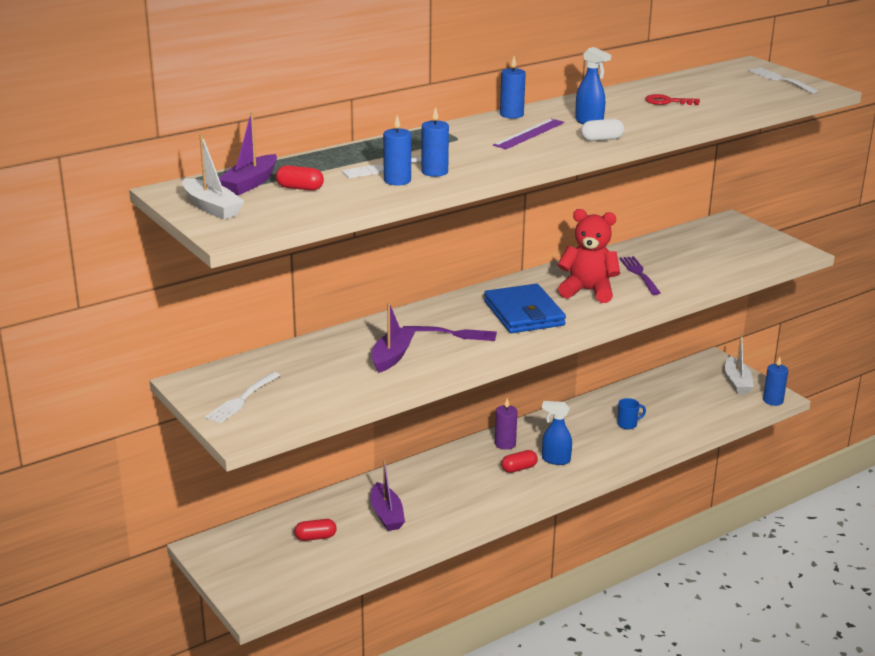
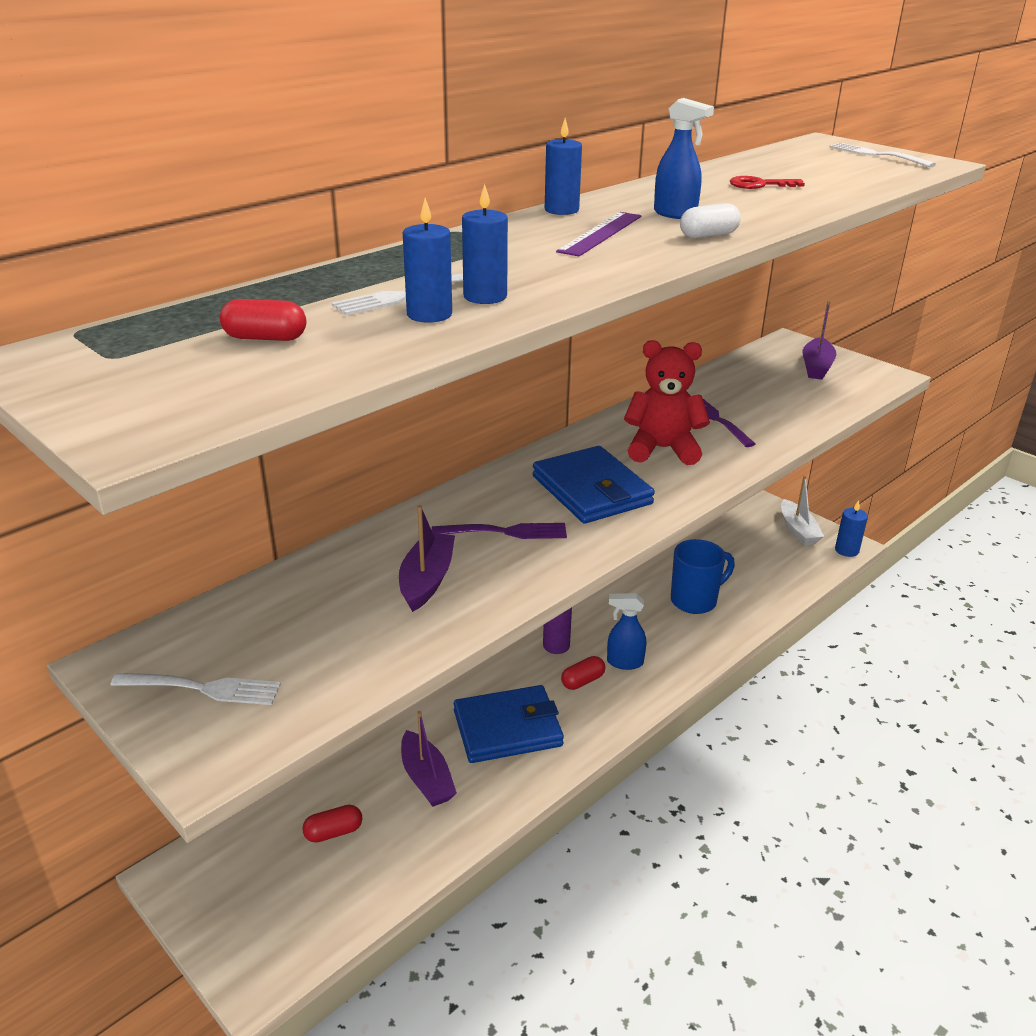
camera: 10 degrees left, 5 degrees up
white boat [182,134,245,219] -> none
white fork [205,372,281,423] -> white fork turned 105 degrees counterclockwise [110,673,281,705]
purple boat [219,112,277,195] -> purple boat moved to [803,300,836,380]
blue mug [617,398,646,429] -> blue mug [671,539,735,614], size x1.93
none -> blue wallet [454,685,564,763]

